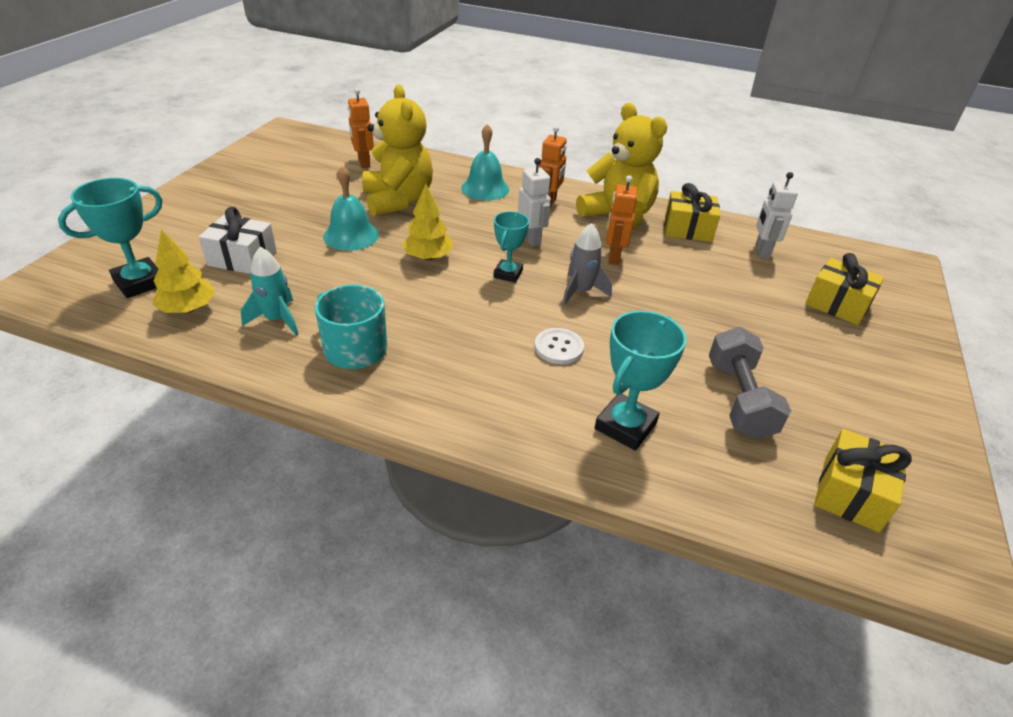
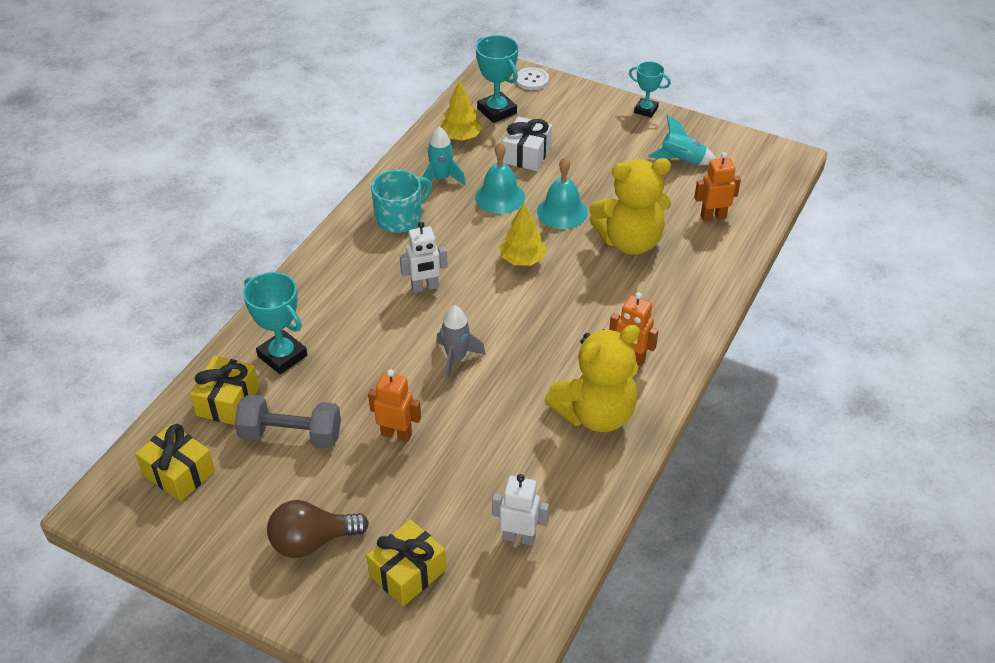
camera: 100 degrees right, 5 degrees up
turquoise bell [461,124,509,201] -> turquoise bell moved to [475,142,525,214]
turquoise trophy [493,211,529,283] -> turquoise trophy moved to [629,61,671,118]
white robot [518,158,551,246] -> white robot moved to [400,222,448,293]
white button [535,328,584,365] -> white button moved to [516,67,549,90]
orange robot [606,175,638,265] -> orange robot moved to [368,369,421,442]
yellow gift [665,183,720,242] -> yellow gift moved to [190,356,259,425]
none -> brown light bulb [267,500,369,558]
none -> turquoise rocket [648,115,716,165]

